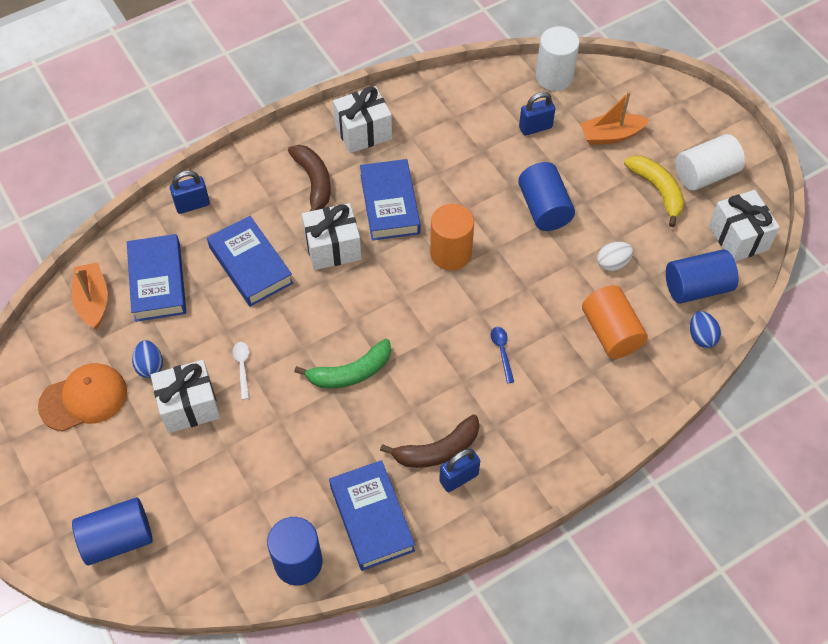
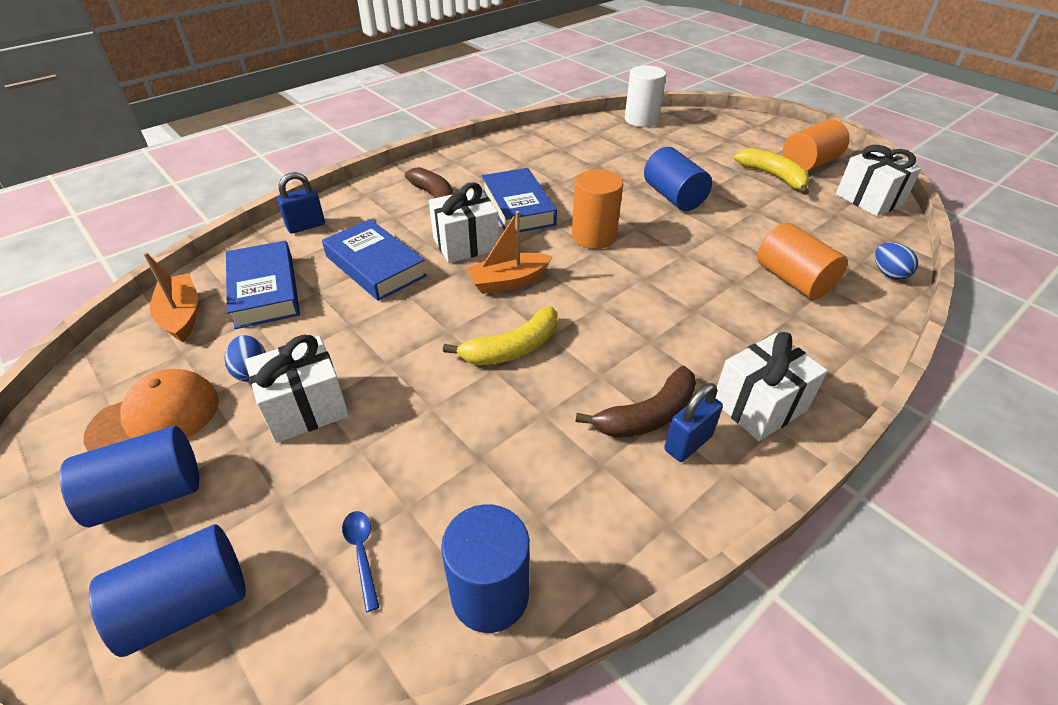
camera: 10 degrees left, 15 degrees down
white spoon [232,342,249,400] -> none
green banana [294,339,391,389] -> yellow banana [443,306,558,365]
blue book [329,460,415,571] -> none
white gift [333,86,392,153] -> white gift moved to [716,332,828,441]
blue spoon [491,327,514,383] -> blue spoon moved to [342,511,380,612]
blue padlock [519,92,555,136] -> none
orange boat [580,91,649,145] -> orange boat moved to [466,211,552,294]
white egg [597,242,633,271] -> none
blue cylinder [666,249,739,304] -> blue cylinder moved to [60,426,199,527]
white cylinder [675,134,745,191] -> orange cylinder [783,119,850,171]

